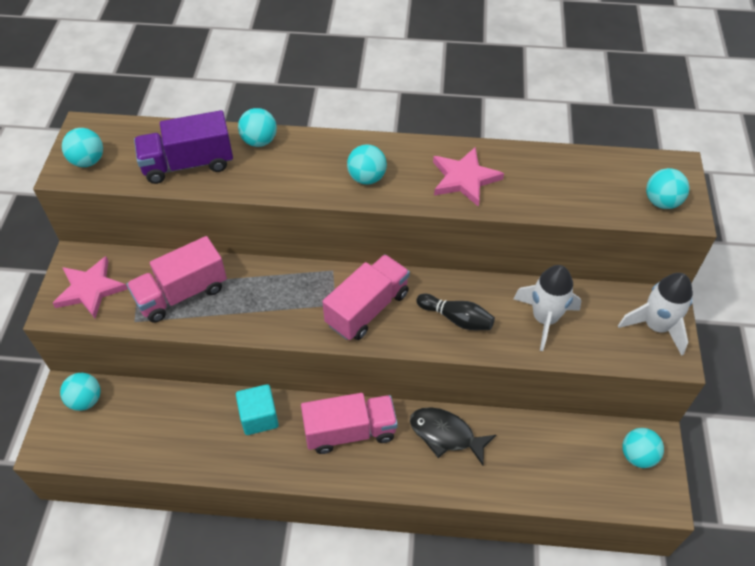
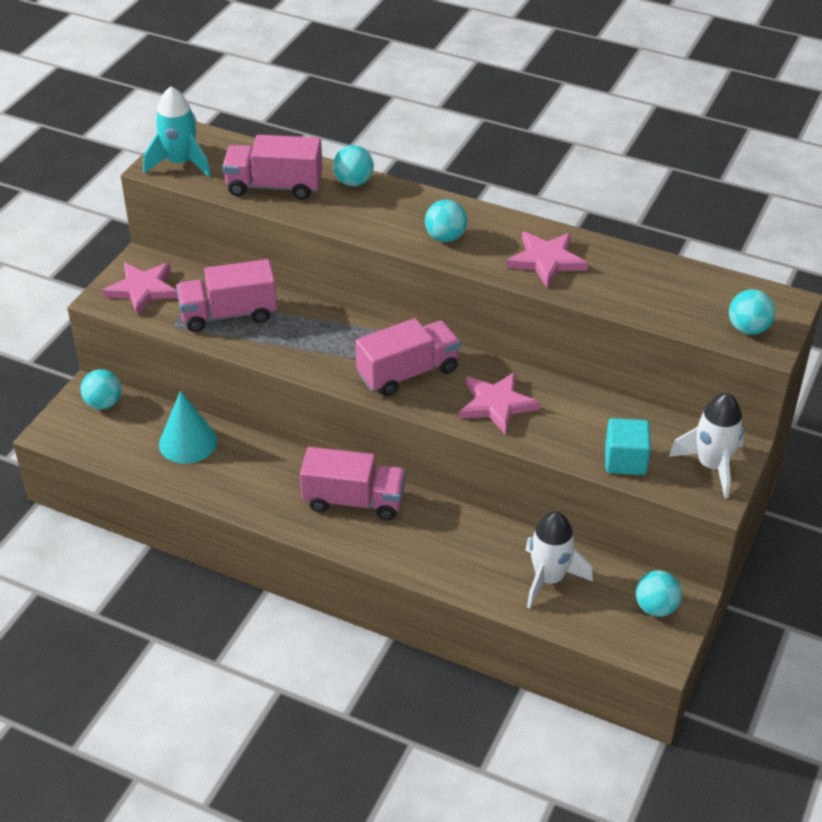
camera: 20 degrees right, 10 degrees down
turquoise ball [62,128,103,167] -> turquoise rocket [143,86,211,177]
purple truck [134,110,233,184] -> pink truck [222,135,323,200]
turquoise cube [236,384,279,435] -> turquoise cube moved to [605,418,651,475]
black fish [410,407,496,465] -> none
black bowling pin [416,294,495,330] -> pink star [459,372,540,434]
white rocket [514,265,582,351] -> white rocket moved to [525,511,593,609]
none -> turquoise cone [159,390,217,464]

